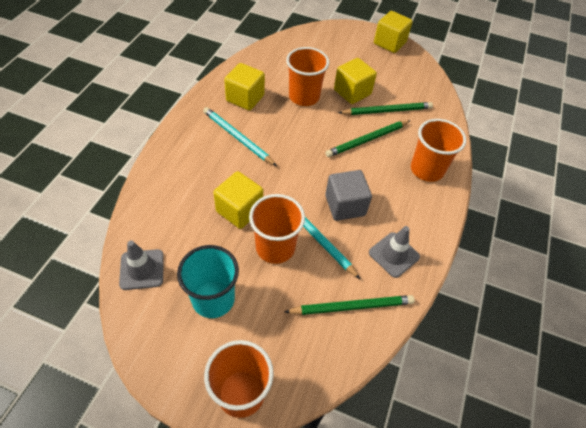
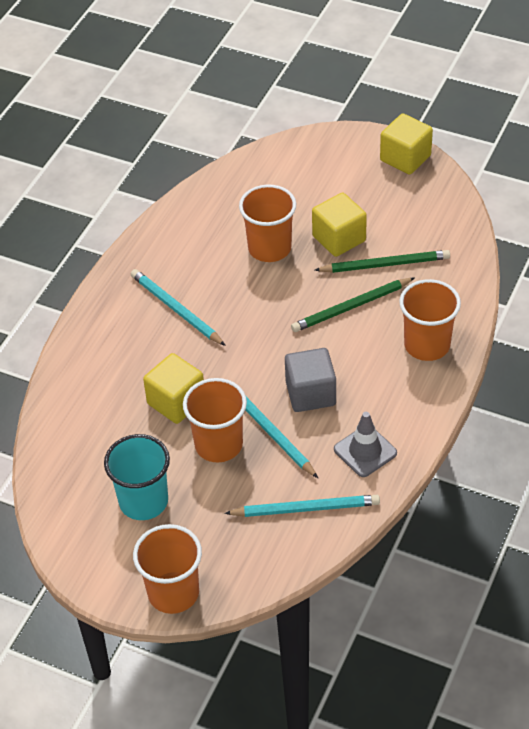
camera: 10 degrees right, 5 degrees down
grey traffic cone [119,240,164,290] -> none
yellow cube [224,63,265,111] -> none
green pencil [285,295,415,315] -> turquoise pencil [224,495,380,517]

